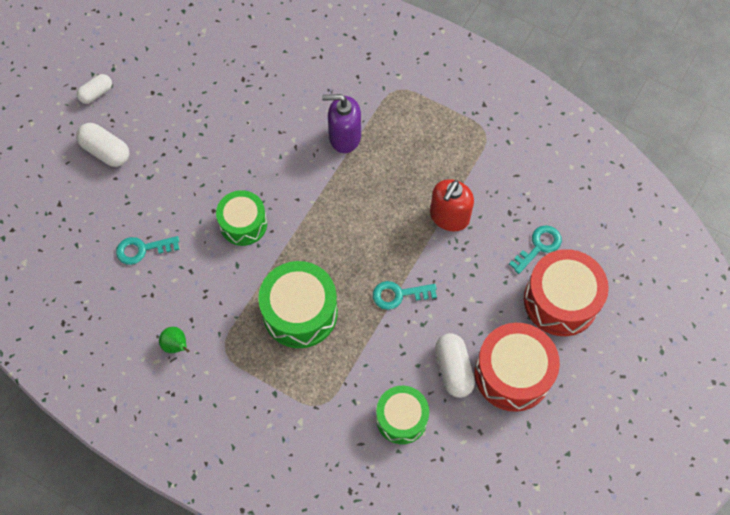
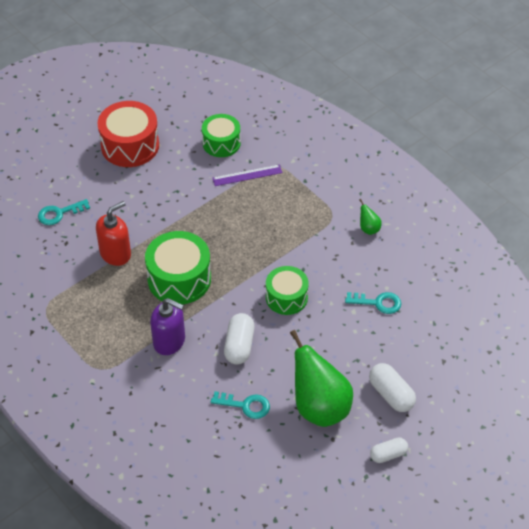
camera: 160 degrees left, 15 degrees down
green drum [258,261,338,348] -> green drum moved to [145,231,211,305]
turquoise key [373,281,437,310] -> turquoise key moved to [211,391,270,419]
white capsule [435,333,475,398] -> white capsule moved to [224,313,255,364]
red drum [524,249,609,336] -> none
none -> purple ruler [213,165,283,186]
none -> green pear [290,330,353,427]

